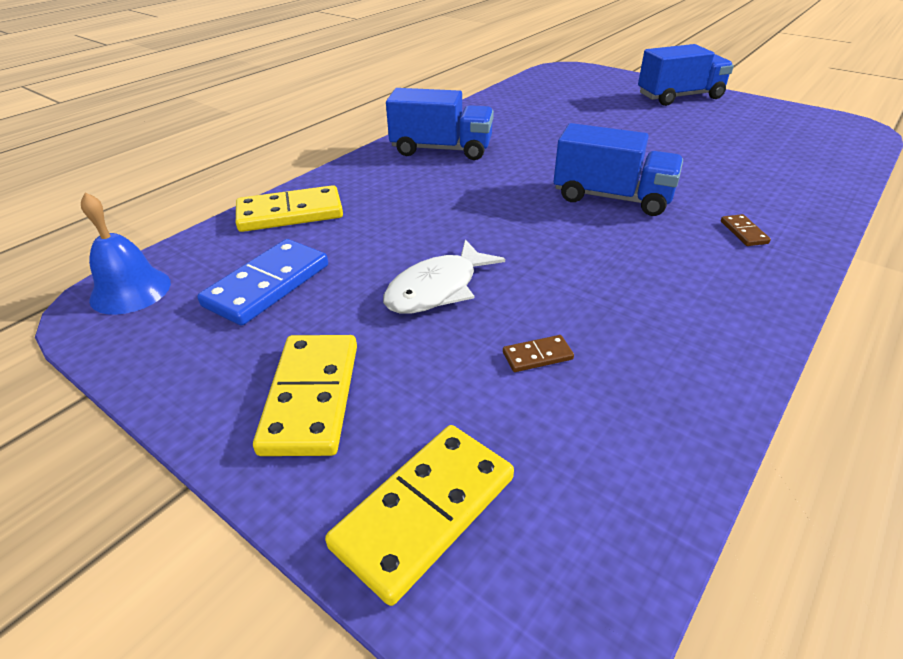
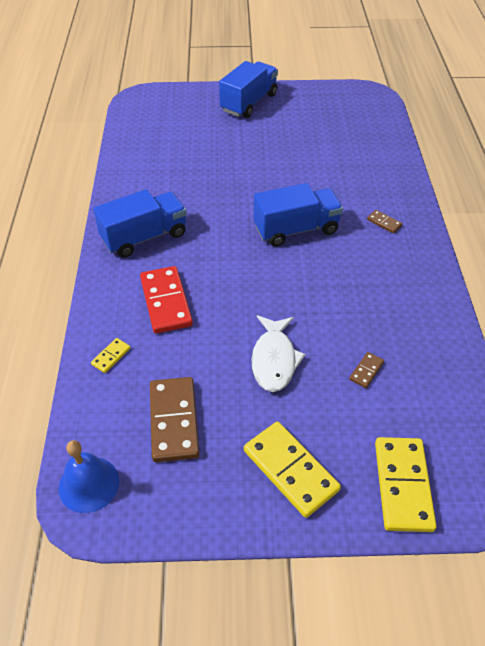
camera: 40 degrees left, 10 degrees up
blue domino [197,239,328,326] -> brown domino [150,377,199,462]
yellow domino [236,185,343,232] -> yellow domino [91,338,130,373], size x0.46
none -> red domino [140,266,193,334]

